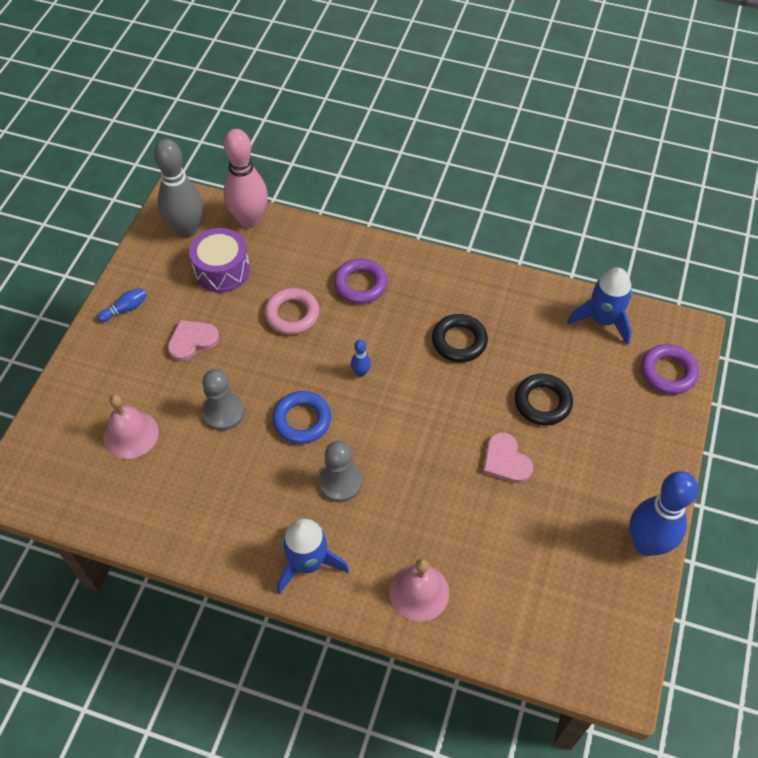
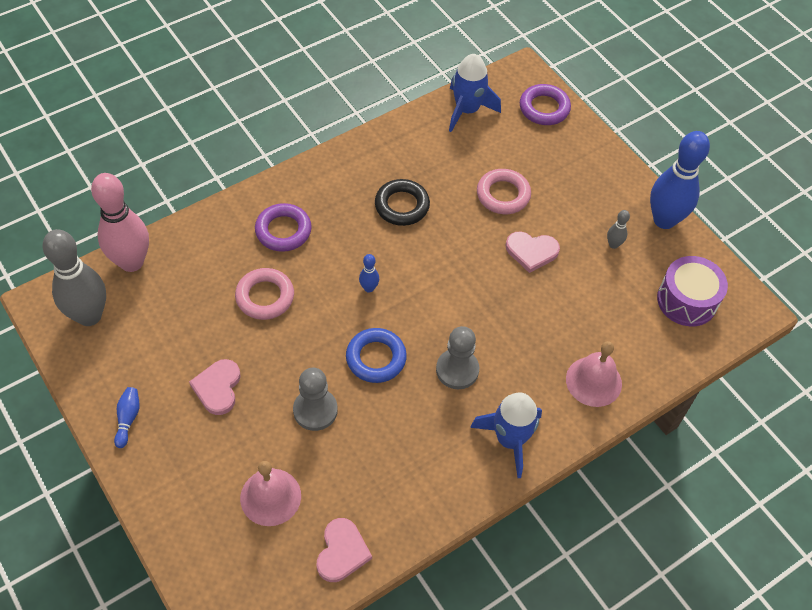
camera: 55 degrees left, 0 degrees up
purple drum [189,228,250,293] -> purple drum moved to [657,256,728,326]
black ring [515,374,573,426] -> pink ring [477,169,531,214]
none -> pink heart [317,518,372,582]
none -> grey bowling pin [607,210,630,249]

